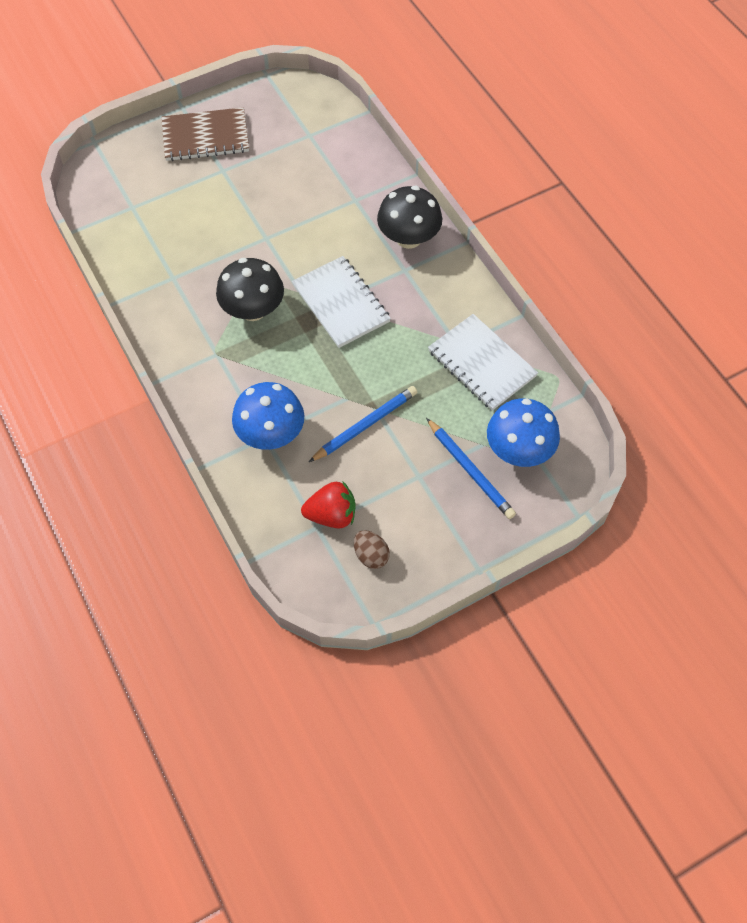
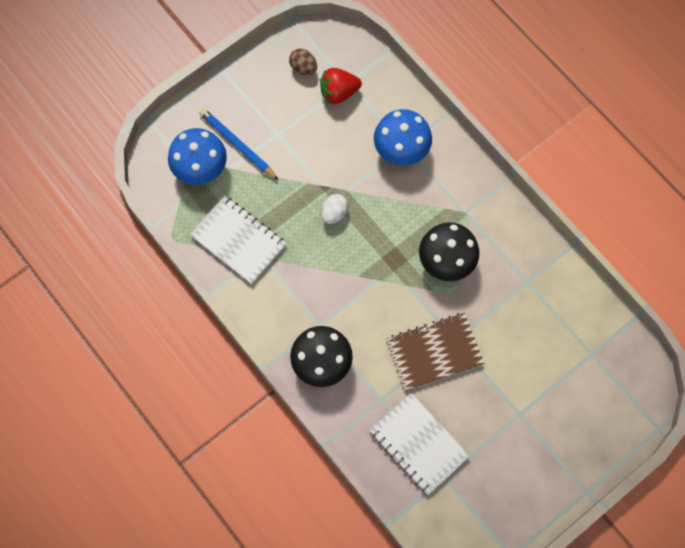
camera: 170 degrees right, 10 degrees up
brown notebook [161,107,249,161] -> brown notebook moved to [387,313,485,391]
white notebook [292,256,391,348] -> white notebook moved to [370,393,470,495]
blue pencil [309,386,417,462] -> none
none -> white egg [322,194,348,224]

